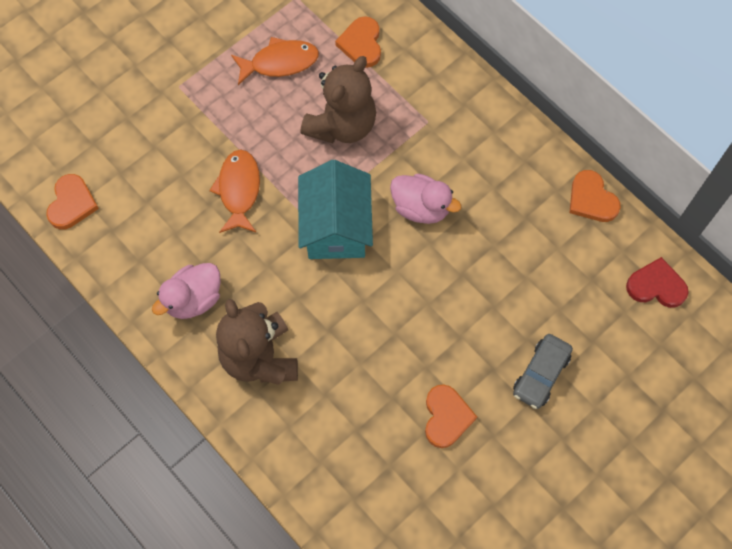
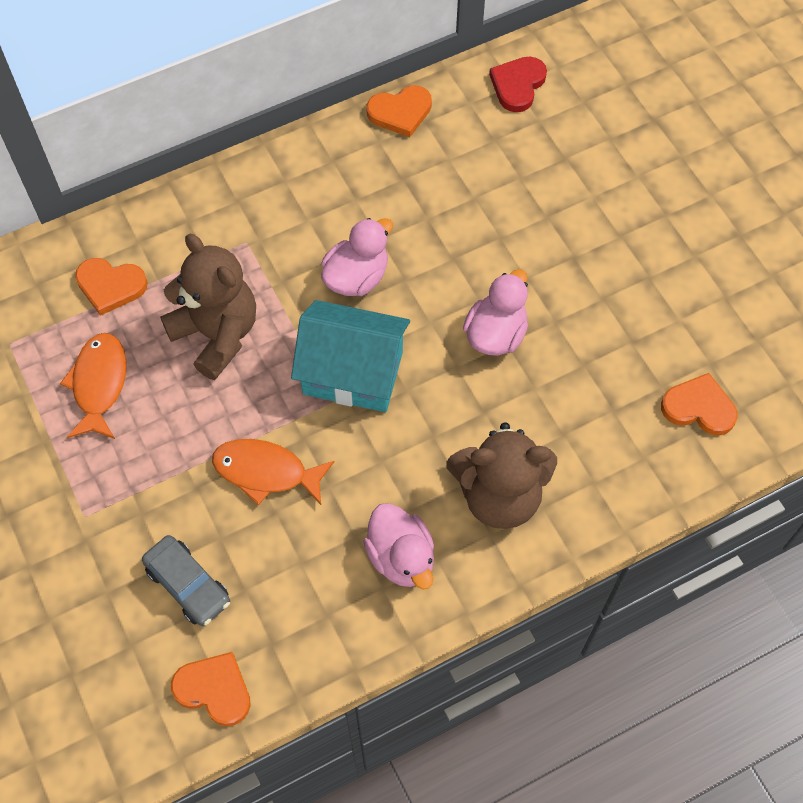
camera: 75 degrees left, 5 degrees down
orange heart [425,384,477,448] -> orange heart moved to [661,373,738,436]
grey car [513,334,573,409] -> grey car moved to [142,535,230,626]
none -> pink duck [463,269,528,356]

